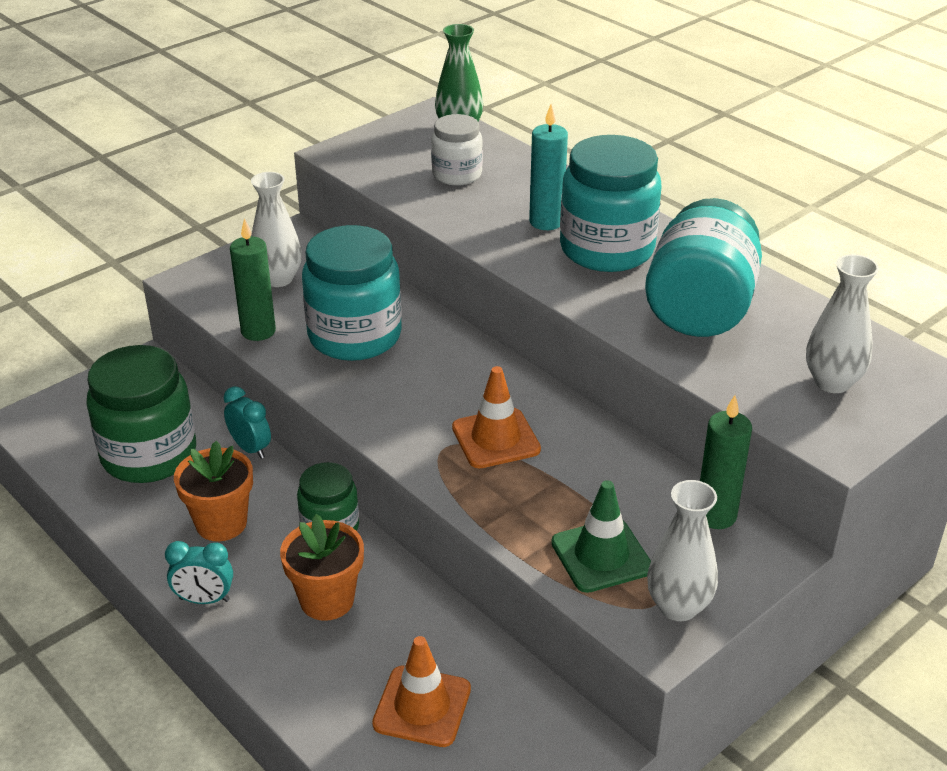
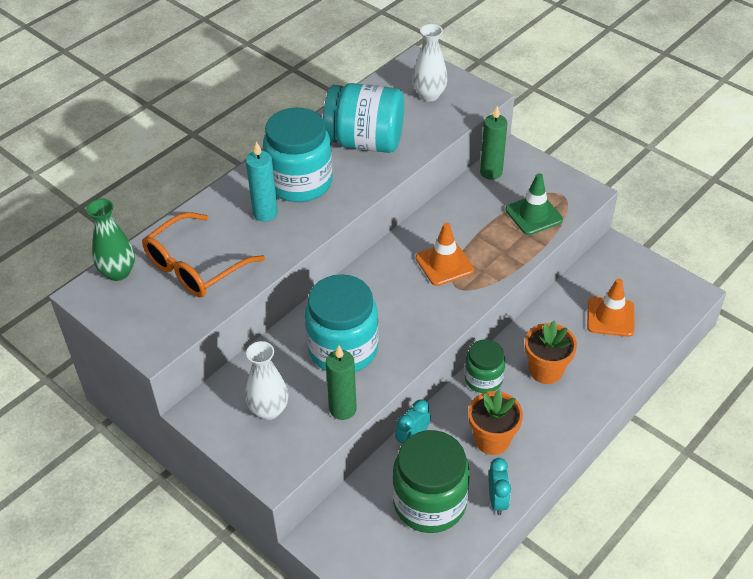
camera: 95 degrees left, 10 degrees up
turquoise clock [165,541,233,604] -> turquoise clock moved to [489,458,511,515]
white jar [431,114,483,186] -> orange glasses [142,212,265,297]
white vase [647,480,718,621] -> none

